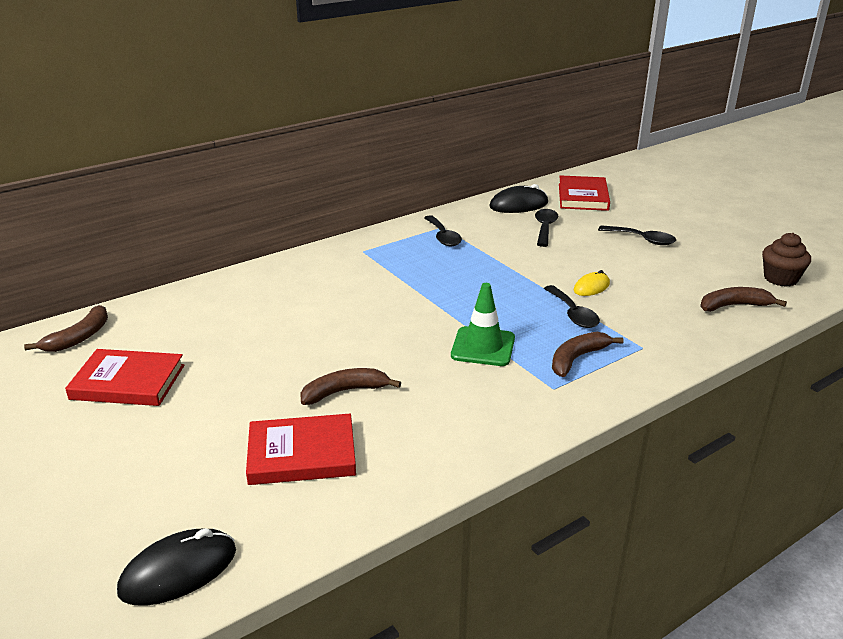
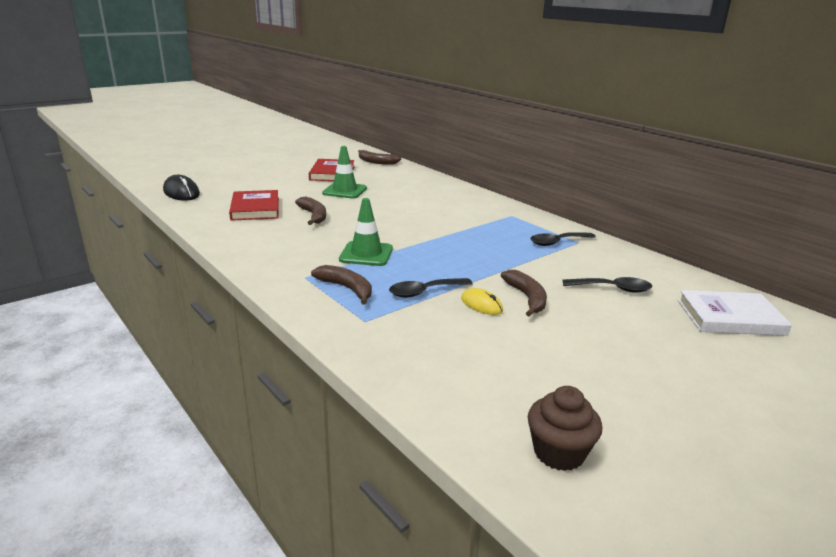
camera: 85 degrees right, 5 degrees down
black mouse [489,184,548,213] -> none
red book [559,175,610,211] -> white book [678,290,792,336]
black spoon [598,225,676,245] -> none
brown banana [700,287,787,312] -> brown banana moved to [501,270,547,317]
none -> green traffic cone [322,146,367,198]

